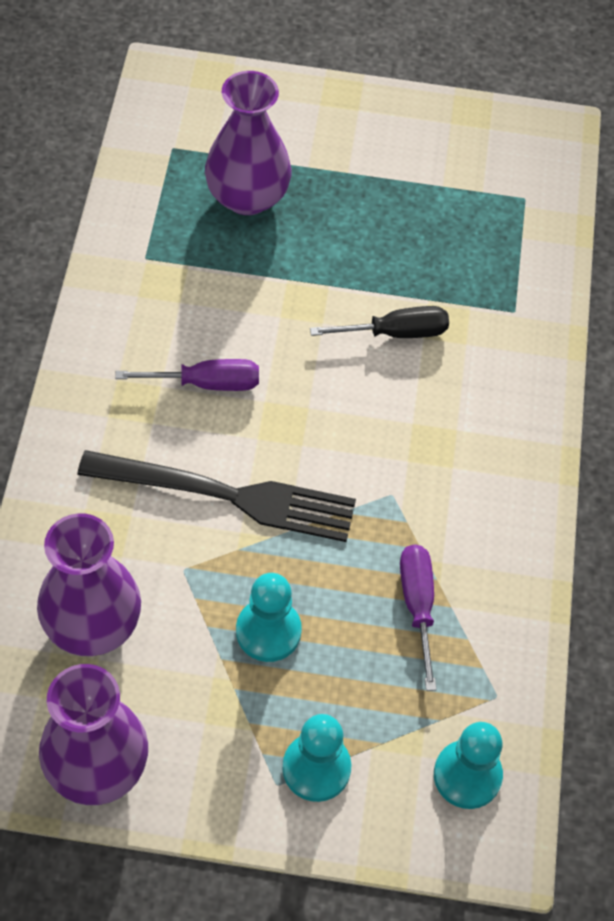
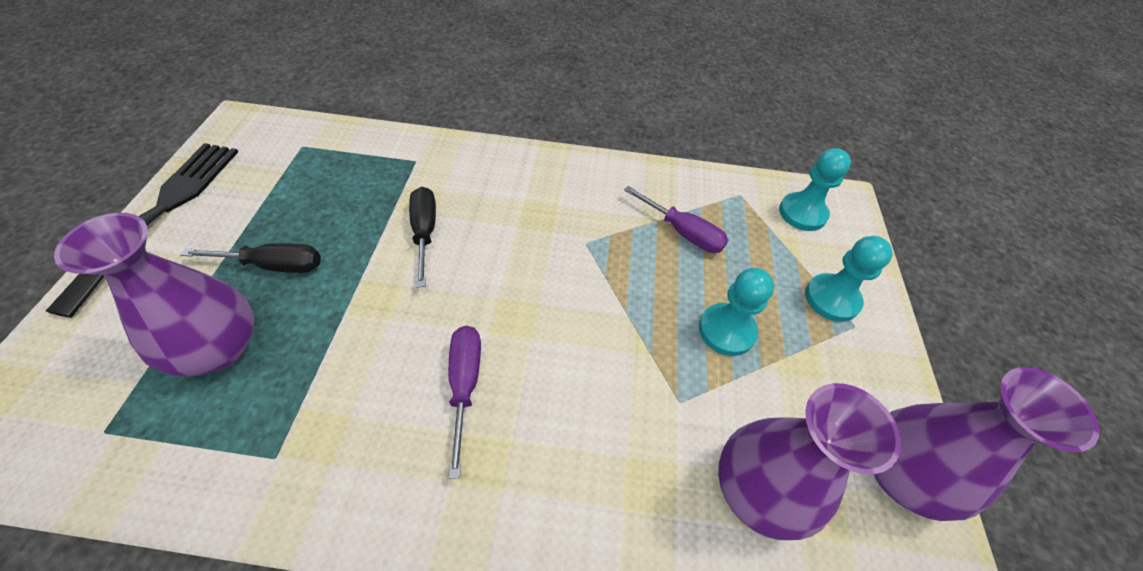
camera: 90 degrees left, 5 degrees down
black fork [77,450,356,542] -> black fork moved to [46,143,238,318]
purple screwdriver [400,544,437,691] -> purple screwdriver turned 135 degrees counterclockwise [624,186,728,253]
none -> black screwdriver [181,243,321,273]

